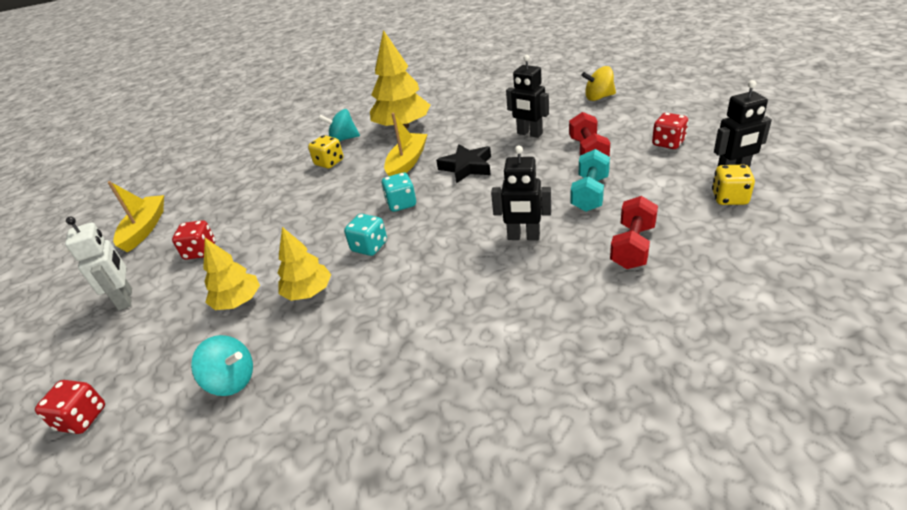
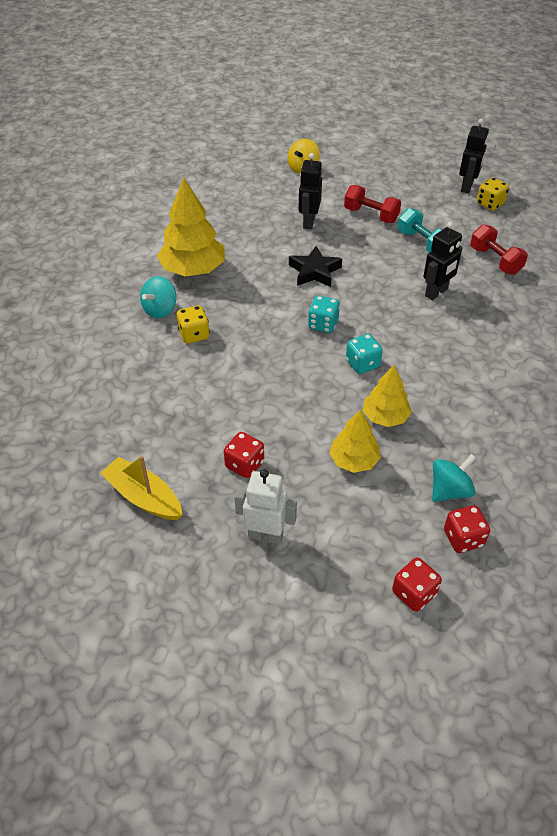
camera: 60 degrees left, 10 degrees up
yellow boat [384,113,428,176] -> none
black robot [506,55,549,138] -> black robot turned 120 degrees clockwise [298,153,322,229]
red dice [652,113,689,149] -> red dice moved to [444,505,490,553]

